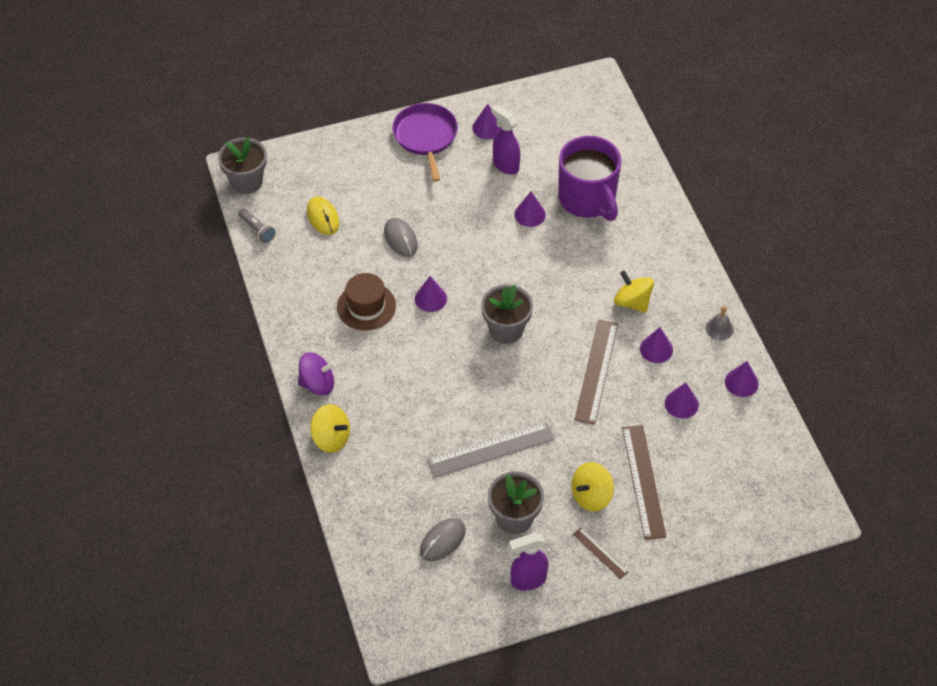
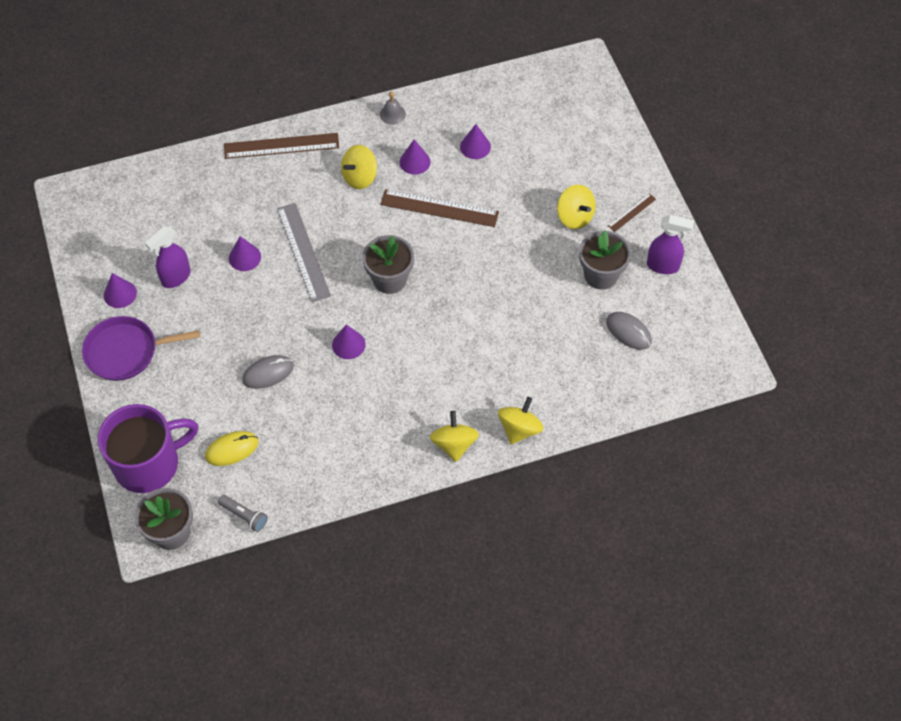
camera: 90 degrees left, 5 degrees up
grey flashlight [238,208,276,243] -> grey flashlight turned 75 degrees clockwise [218,495,268,532]
purple spinning top [298,352,336,396] -> yellow spinning top [430,411,479,462]
brown hat [337,273,396,331] -> none
grey ruler [427,422,554,478] -> grey ruler moved to [277,203,331,302]
purple spray bottle [509,533,549,591] -> purple spray bottle turned 60 degrees counterclockwise [647,215,694,274]
purple mug [558,136,621,221] -> purple mug moved to [98,404,198,493]
brown ruler [622,425,666,540] -> brown ruler moved to [224,133,339,159]
purple cone [725,361,759,397] -> none

